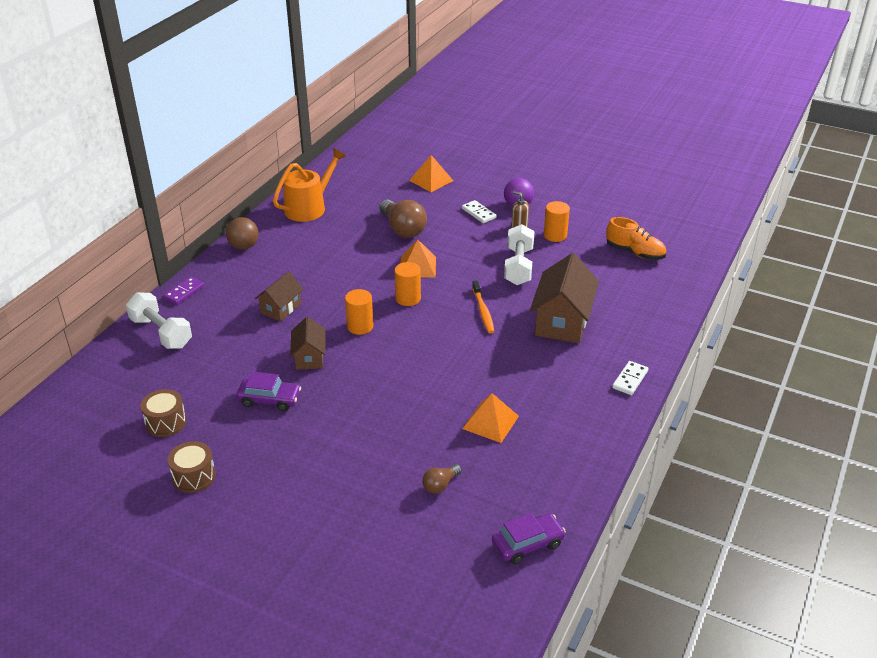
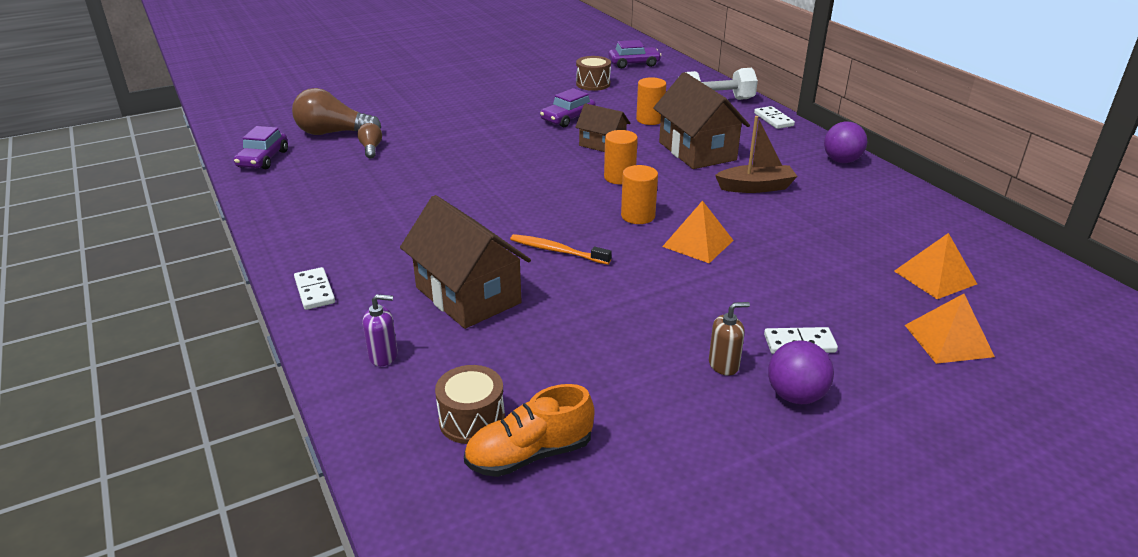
camera: 125 degrees right, 5 degrees down
purple domino [163,277,204,305] -> white domino [754,106,795,129]
brown drum [168,441,216,493] -> brown drum moved to [435,365,505,444]
brown ball [226,217,259,249] -> purple ball [824,121,867,163]
brown house [255,271,304,321] -> brown house [653,72,750,169], size x1.74
orange watering can [273,148,346,222] -> none
brown light bulb [379,199,427,238] -> brown light bulb moved to [292,88,381,135]
orange pyramid [462,393,519,443] -> orange pyramid moved to [894,233,977,299]
white dumbbell [504,224,535,285] -> none
orange cylinder [544,201,570,242] -> orange cylinder moved to [636,77,666,125]
none -> purple soap dispenser [363,294,398,366]
none -> purple car [608,40,662,68]
none -> brown boat [715,116,798,193]

